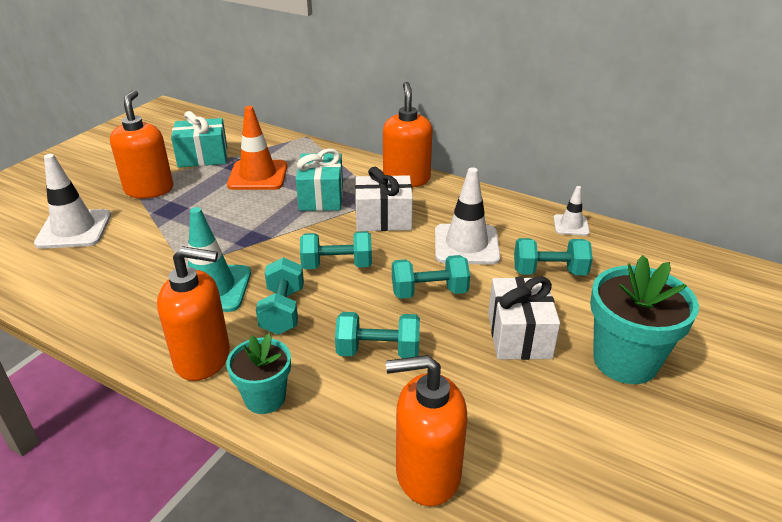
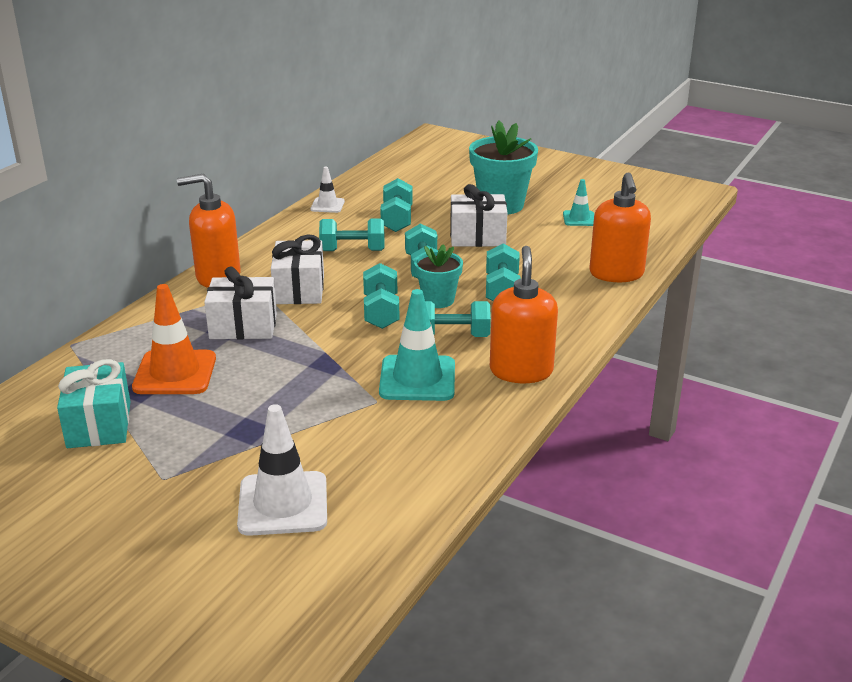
camera: 90 degrees left, 5 degrees down
orange soap dispenser [110,90,173,198] -> none
turquoise flower pot [226,333,291,414] -> turquoise flower pot moved to [414,244,463,308]
turquoise gift [296,148,343,211] -> white gift [204,266,277,339]
white traffic cone [435,167,501,265] -> turquoise dumbbell [319,218,384,251]
none -> turquoise traffic cone [563,179,594,226]

